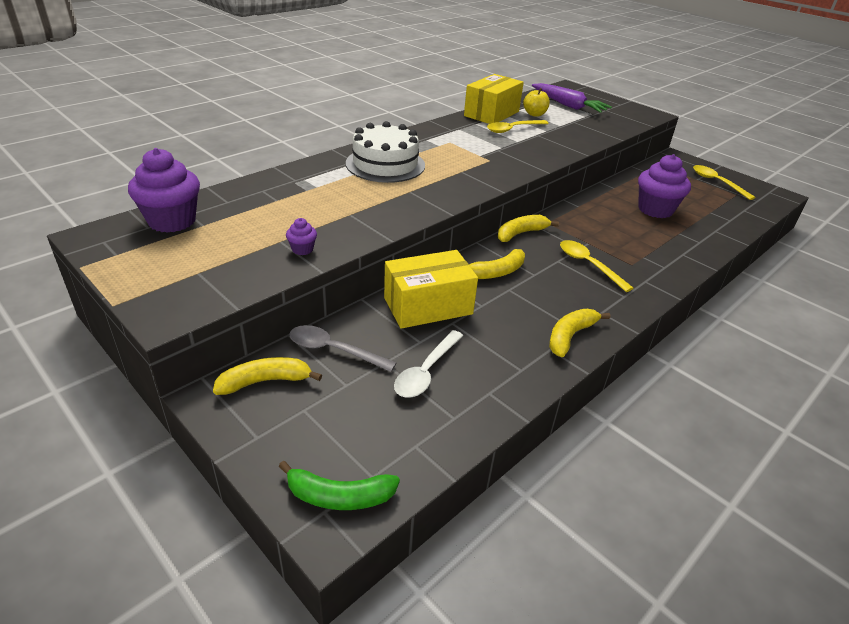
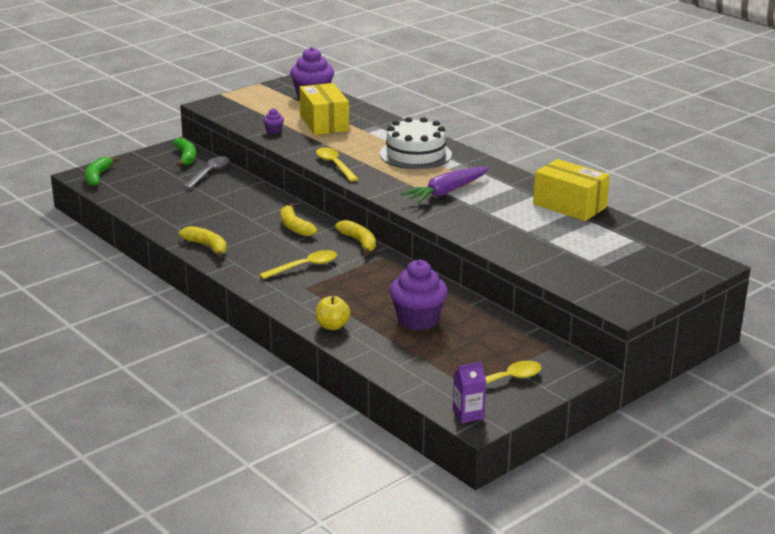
camera: 95 degrees right, 10 degrees down
yellow banana [213,357,322,395] -> green banana [173,138,196,166]
yellow box [384,250,478,329] -> yellow box moved to [299,83,349,135]
white spoon [394,330,463,398] -> none
yellow spoon [487,120,549,133] -> yellow spoon moved to [316,147,358,182]
yellow apple [523,88,550,117] -> yellow apple moved to [316,296,351,330]
purple carrot [532,83,612,113] -> purple carrot moved to [401,167,489,203]
none -> purple carton [453,362,486,423]

